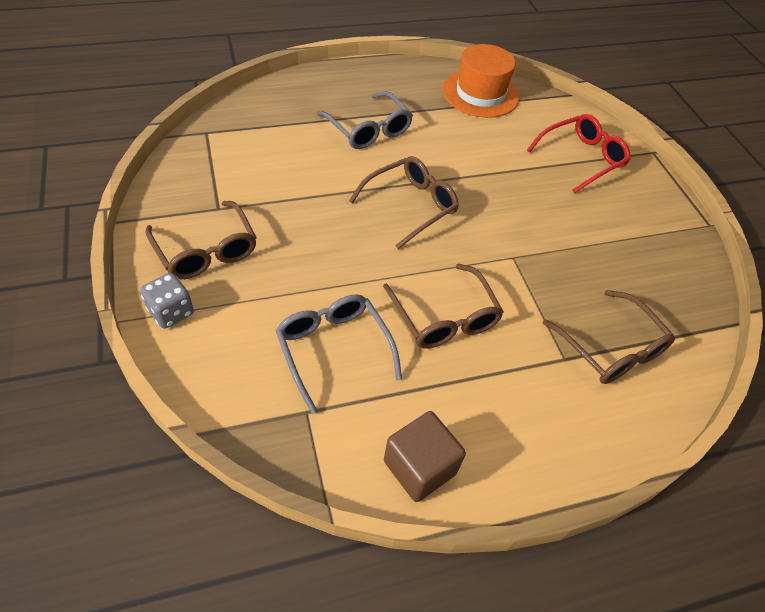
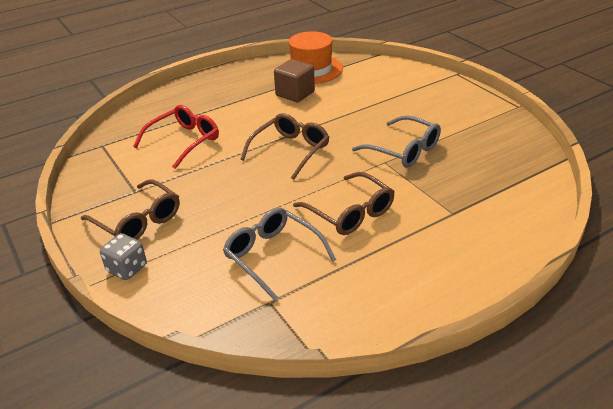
camera: 10 degrees left, 15 degrees down
grey glasses [317,91,413,149] -> grey glasses moved to [352,115,441,168]
brown cube [384,411,466,502] -> brown cube moved to [274,59,315,102]
red glasses [527,114,631,193] -> red glasses moved to [133,105,219,169]
brown glasses [543,290,675,384] -> none

